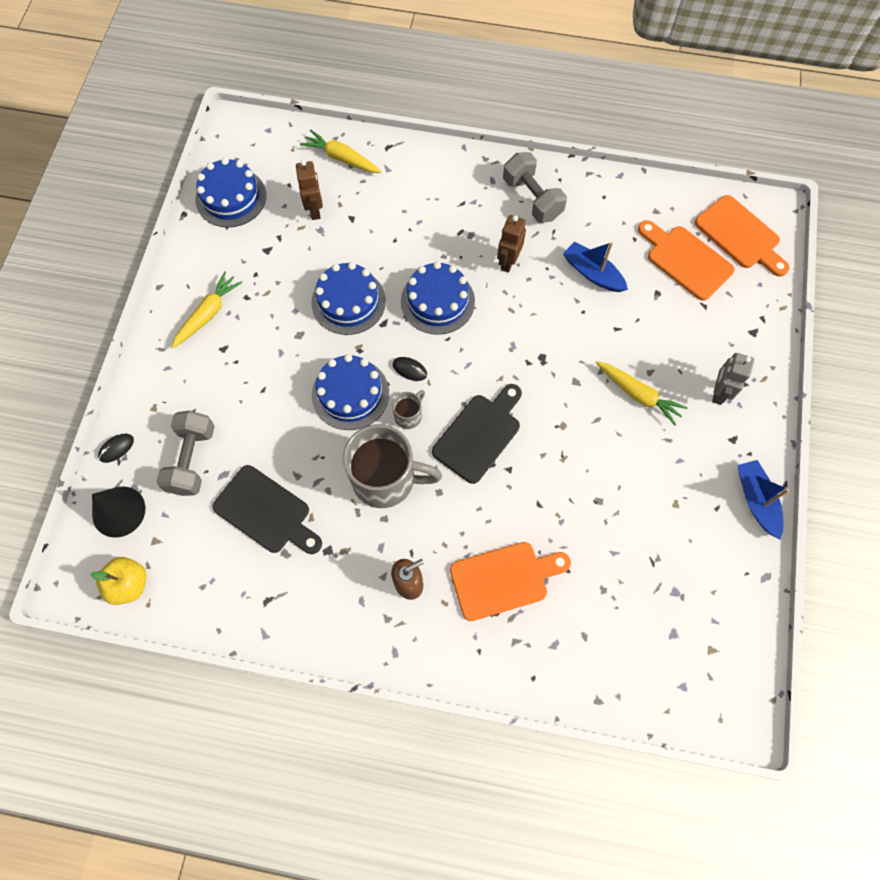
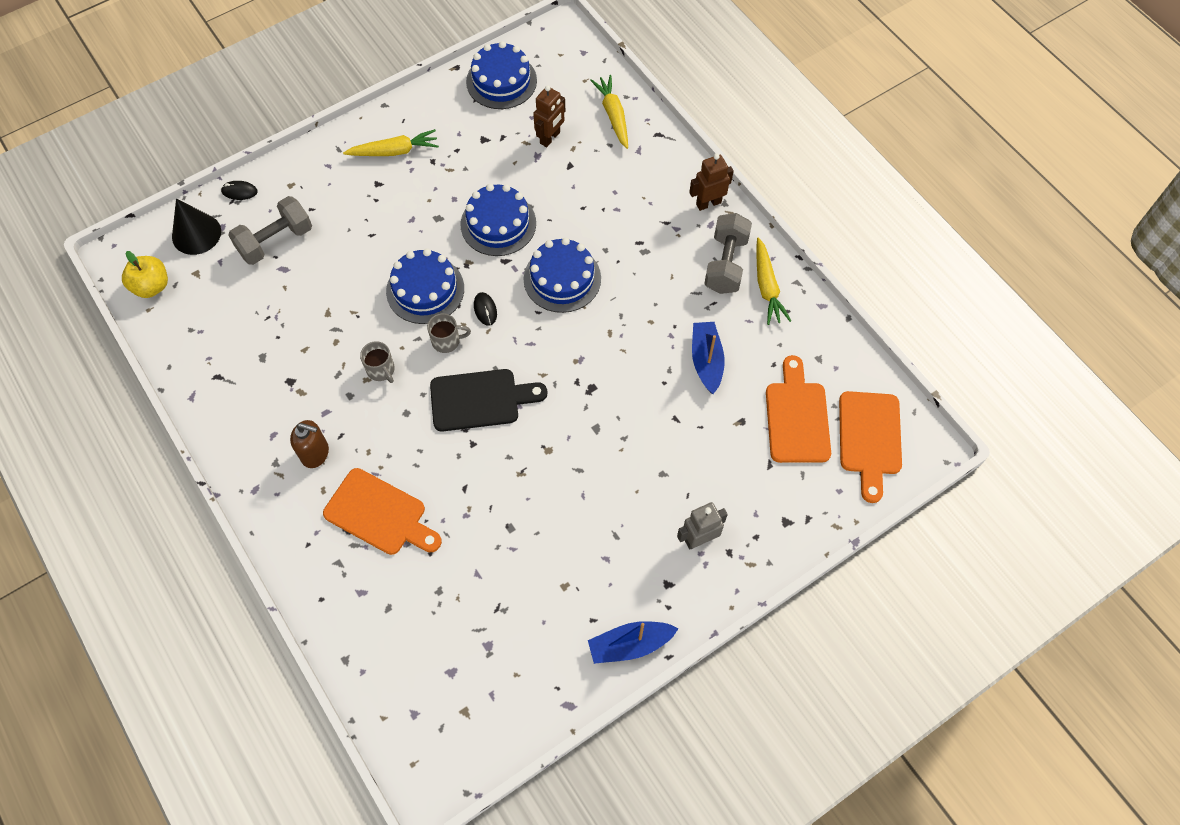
camera: 45 degrees right, 5 degrees down
black cutting board [212,465,322,554] -> none
grey mug [343,424,442,508] -> grey mug [360,341,395,383], size x0.45
brown robot [497,215,526,273] -> brown robot moved to [689,154,734,211]
yellow carrot [596,361,688,426] -> yellow carrot moved to [756,237,791,325]
blue boat [738,460,790,539] -> blue boat turned 135 degrees counterclockwise [588,621,678,664]

